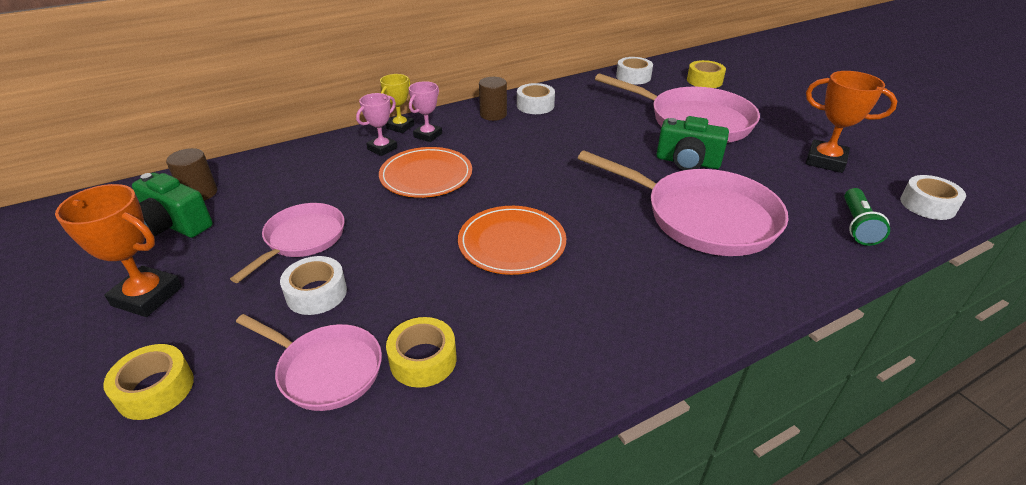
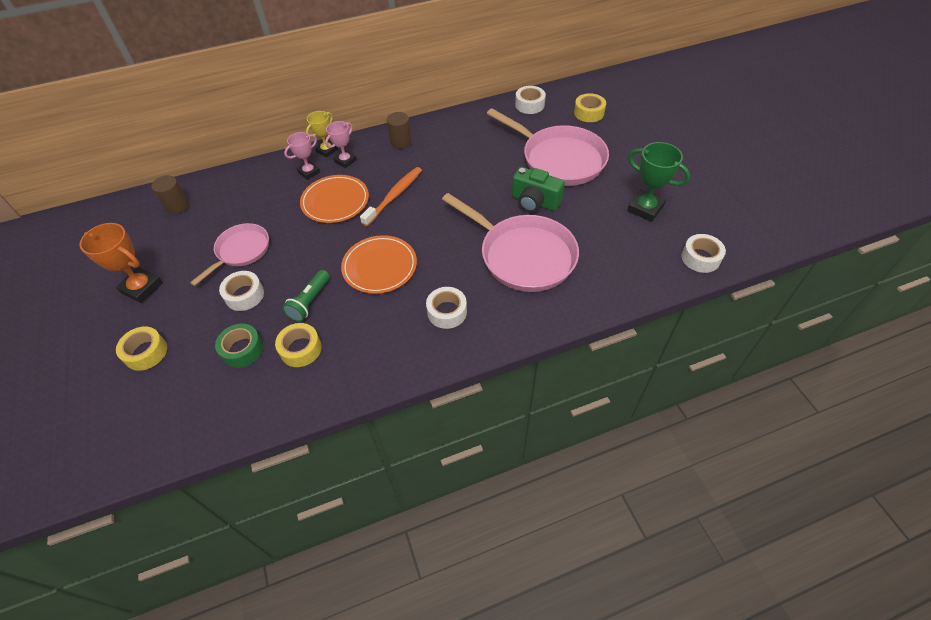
camera: 10 degrees right, 15 degrees up
green camera [132,173,213,238] -> none
pink pan [236,314,382,411] -> green tape [215,324,263,368]
white tape [517,83,555,114] -> white tape moved to [426,287,467,329]
orange trophy [806,71,897,173] -> green trophy [627,142,690,222]
green flashlight [844,188,890,246] -> green flashlight moved to [282,270,330,322]
none -> orange toothbrush [360,167,422,227]

